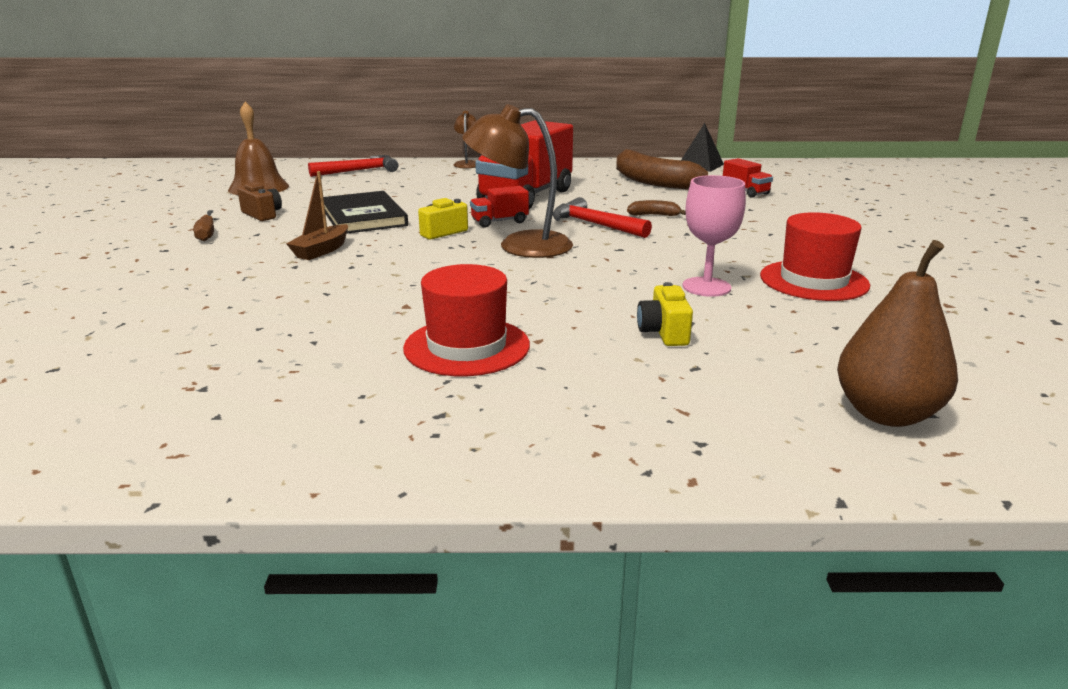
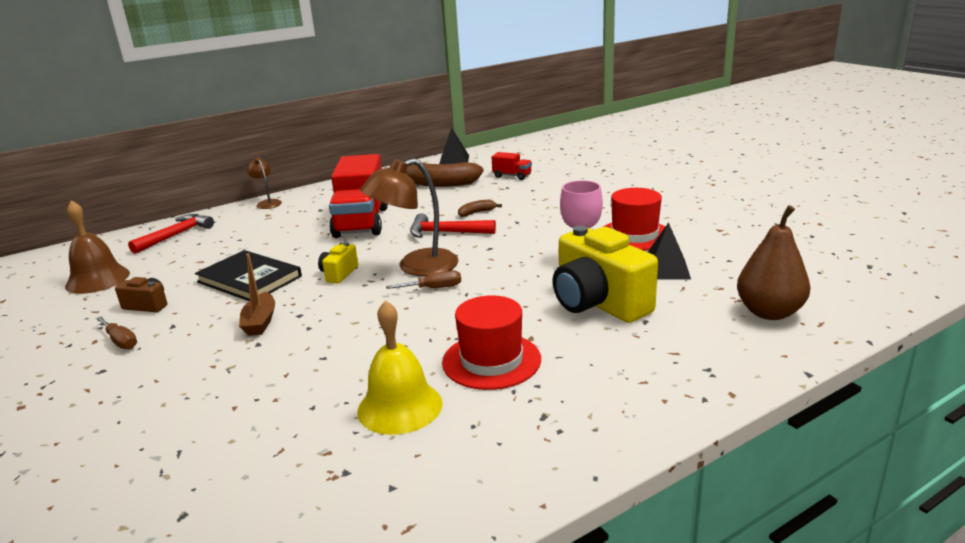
camera: 30 degrees left, 0 degrees up
red truck [470,186,529,228] -> none
yellow camera [637,282,693,346] -> yellow camera [553,226,658,323], size x2.17
none -> yellow bell [358,300,443,435]
none -> brown screwdriver [386,270,461,289]
none -> black pyramid [648,222,691,279]

